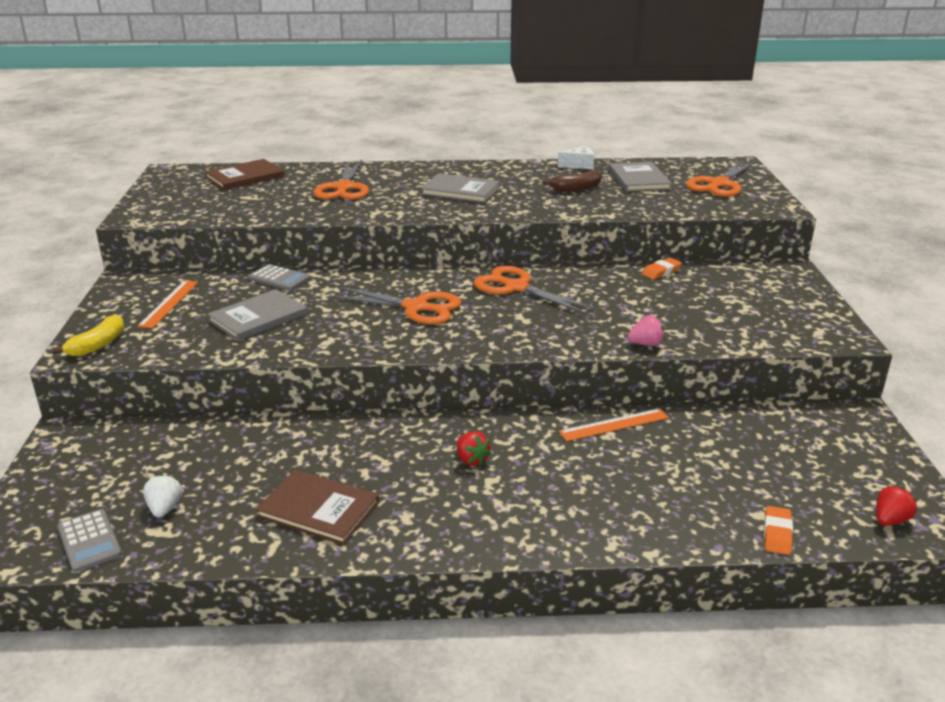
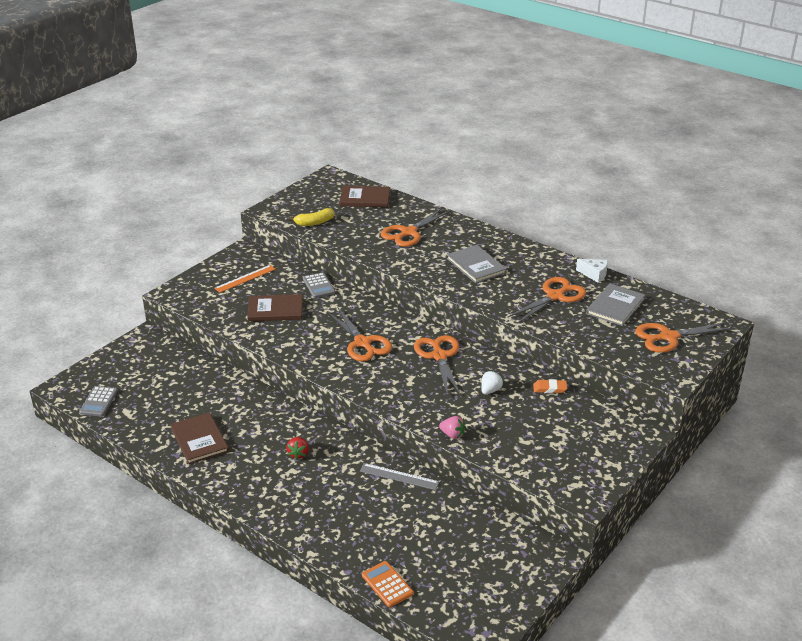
camera: 40 degrees right, 5 degrees up
yellow banana [52,314,125,357] -> yellow banana moved to [289,208,334,226]
white strawberry [143,474,182,518] -> white strawberry moved to [481,371,503,394]
grey book [207,289,308,341] -> brown book [247,294,302,321]
brown banana [543,170,602,192] -> orange scissors [508,277,586,324]
orange ruler [559,408,669,441] -> grey ruler [360,463,439,490]
orange eraser [764,506,793,555] -> orange calculator [362,561,414,607]
red strawberry [876,485,918,526] -> none

